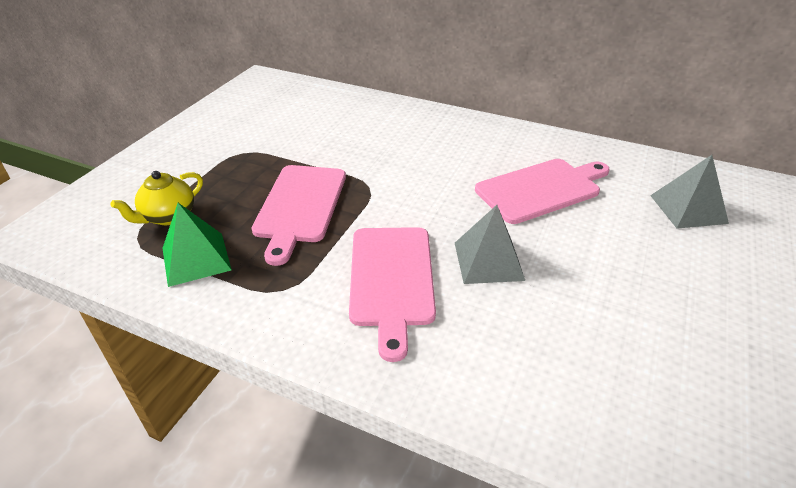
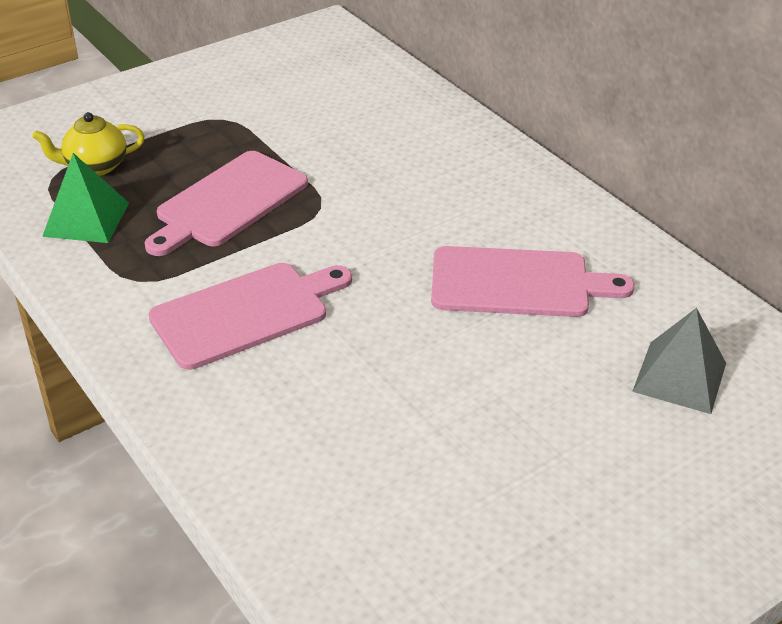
camera: 30 degrees right, 0 degrees up
pink cutting board [349,227,436,362] -> pink cutting board turned 150 degrees counterclockwise [148,263,352,370]
grey pyramid [455,205,525,284] -> none

